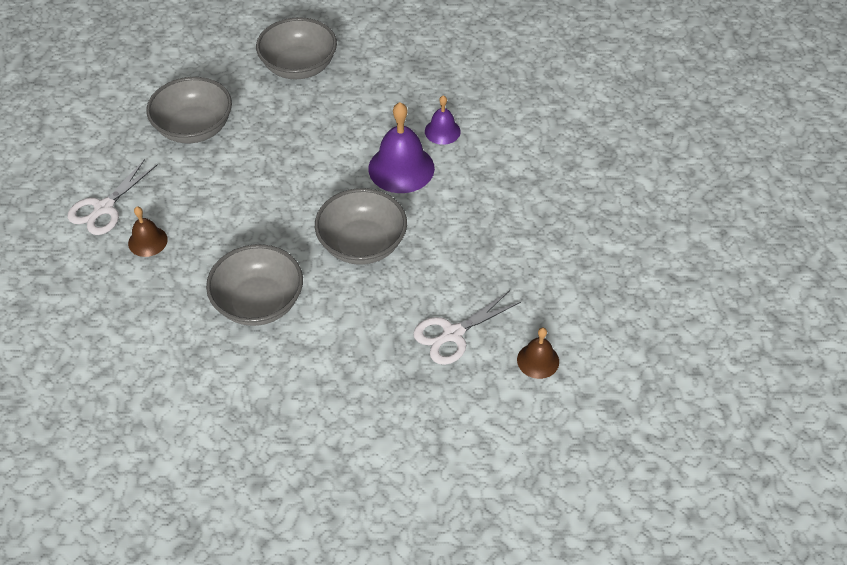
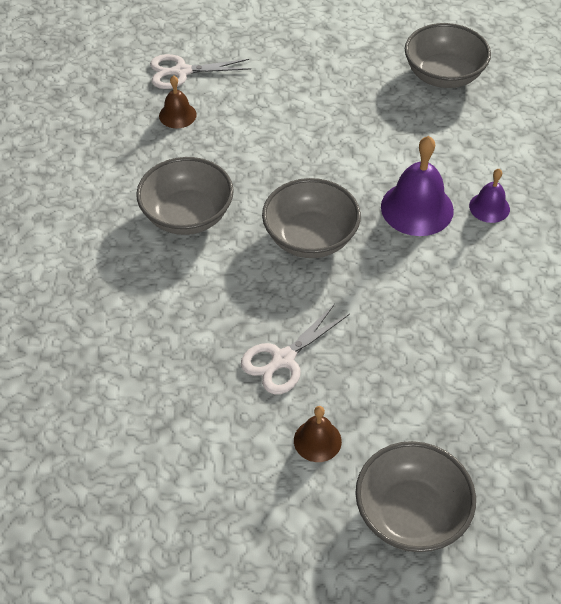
camera: 50 degrees right, 0 degrees up
grey bowl [146,77,232,143] -> grey bowl moved to [355,441,476,552]
white scissors [413,290,521,365] -> white scissors turned 60 degrees counterclockwise [241,304,350,394]

